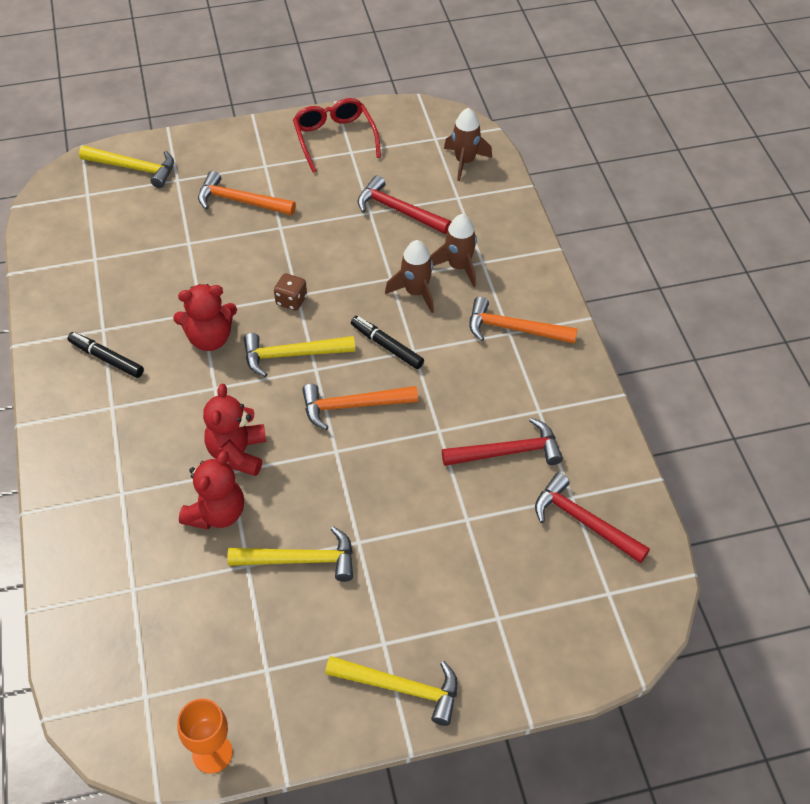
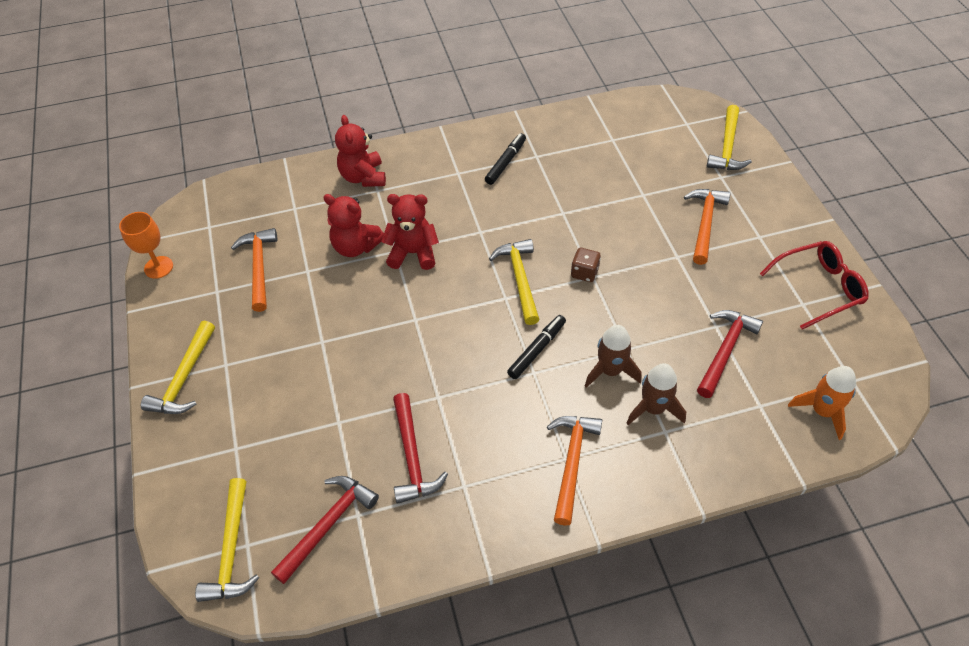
camera: 90 degrees right, 0 degrees up
red teddy bear [173,284,237,351] -> red teddy bear moved to [335,115,386,187]
yellow hammer [227,526,353,582] -> yellow hammer moved to [195,478,259,602]
orange hammer [302,384,418,430] -> orange hammer moved to [231,228,278,312]
brown rocket [444,108,492,181] -> orange rocket [788,366,856,440]

